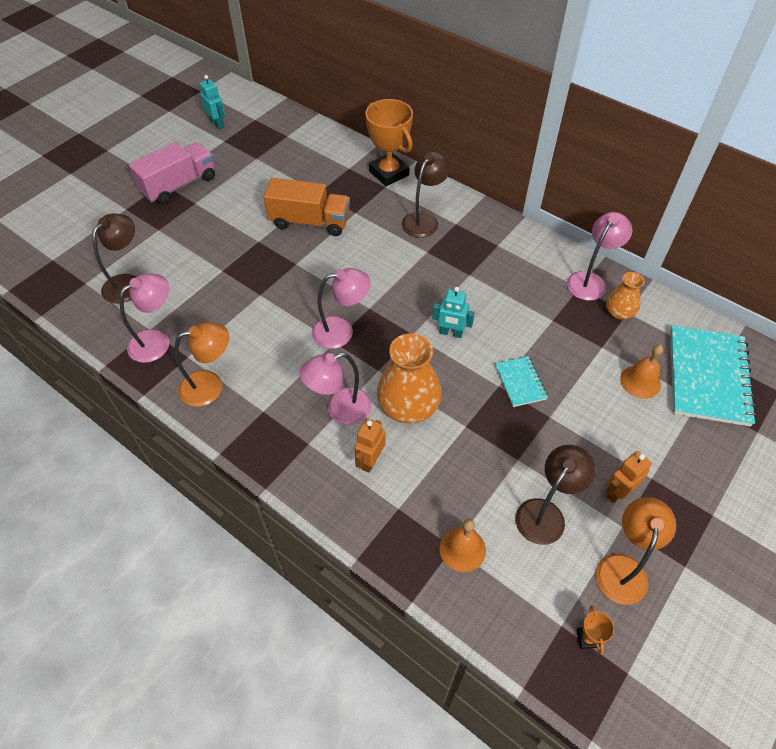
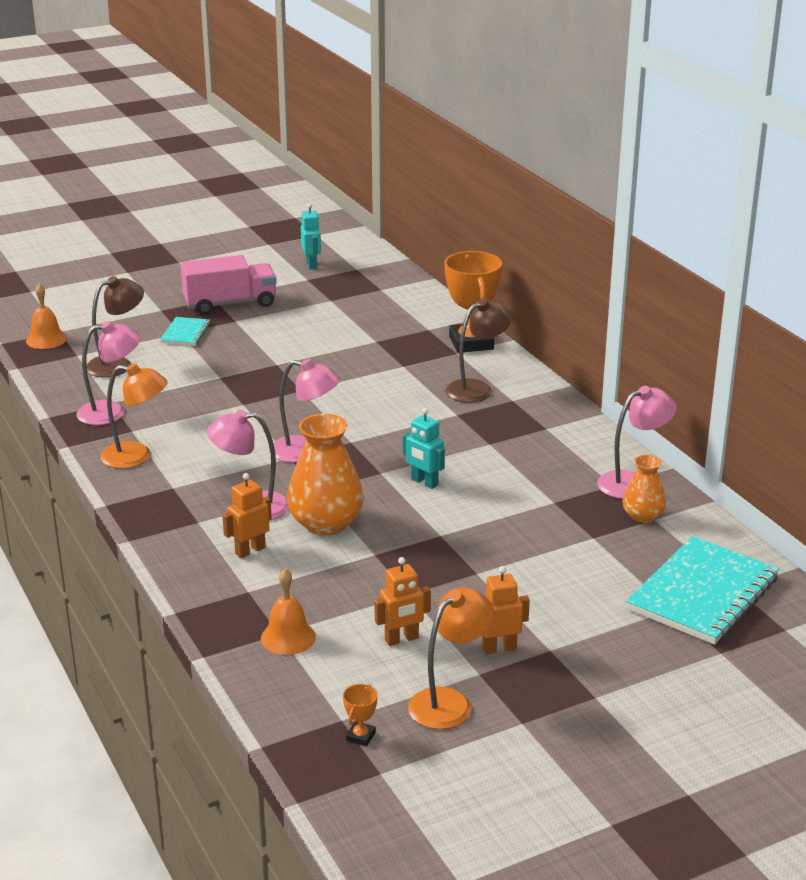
camera: 25 degrees right, 25 degrees down
orange truck [263,178,350,236] -> none
turquoise notebook [495,356,548,407] -> turquoise notebook moved to [160,317,211,346]
brown lamp [515,445,596,545] -> orange robot [374,557,431,646]
orange bell [620,345,663,399] -> orange bell moved to [26,284,67,349]

